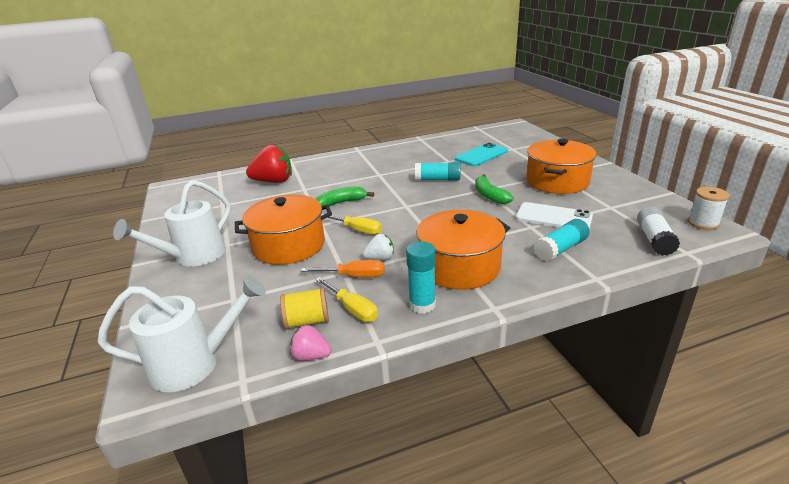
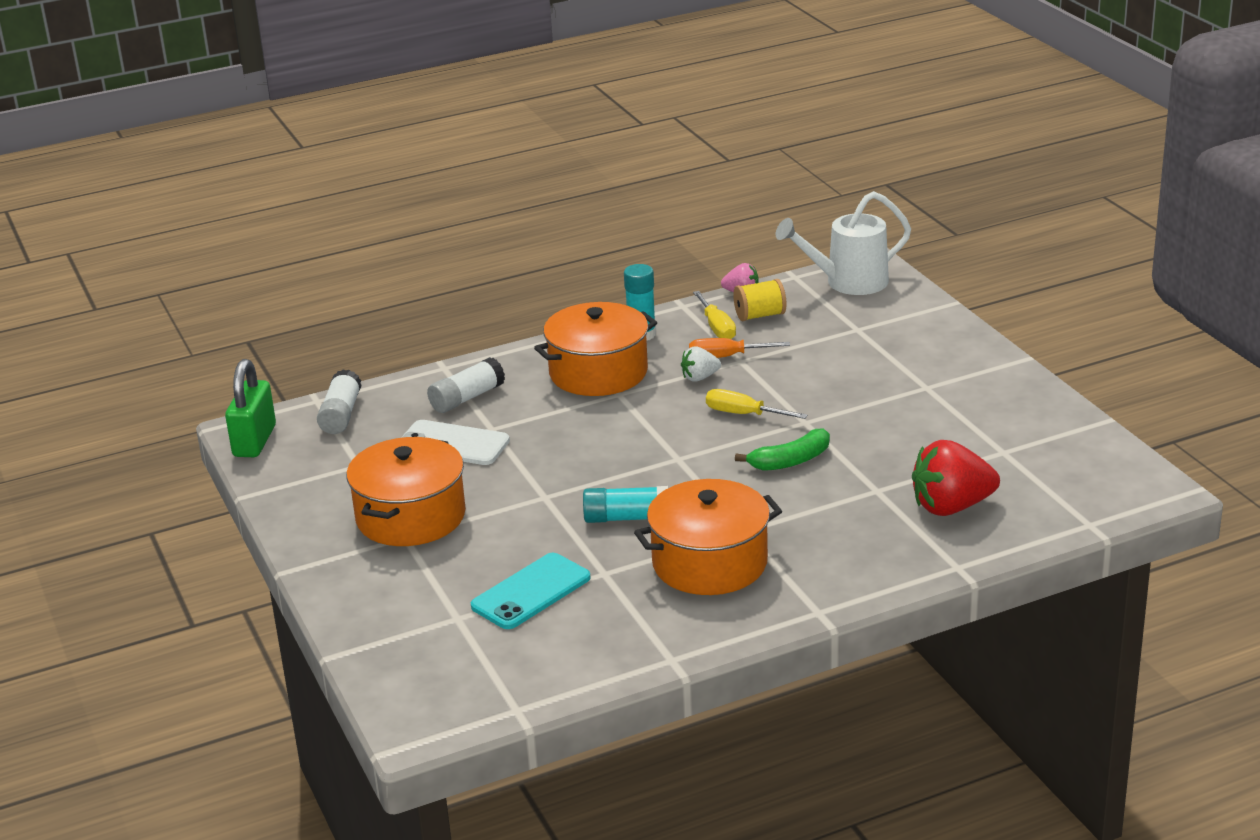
camera: 175 degrees right, 0 degrees up
white watering can [113,180,231,266] -> none
orange pot [235,195,332,265] -> orange pot moved to [634,479,782,595]
yellow screwdriver [315,277,378,322] -> yellow screwdriver turned 150 degrees counterclockwise [693,291,736,339]
green banana [475,174,514,204] -> none
turquoise glue stick [534,219,590,261] -> white glue stick [427,357,505,413]
white spool [688,187,730,230] -> green padlock [225,359,276,457]

